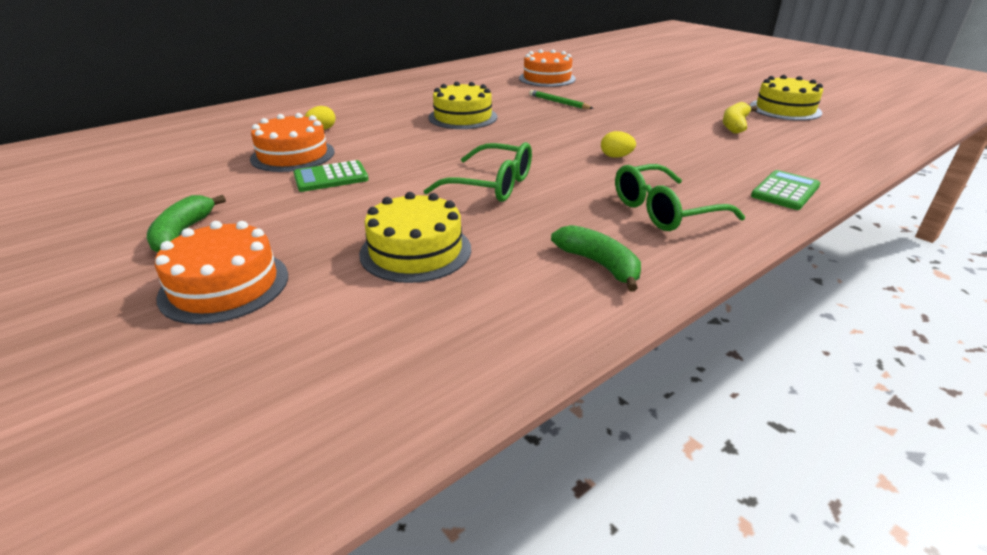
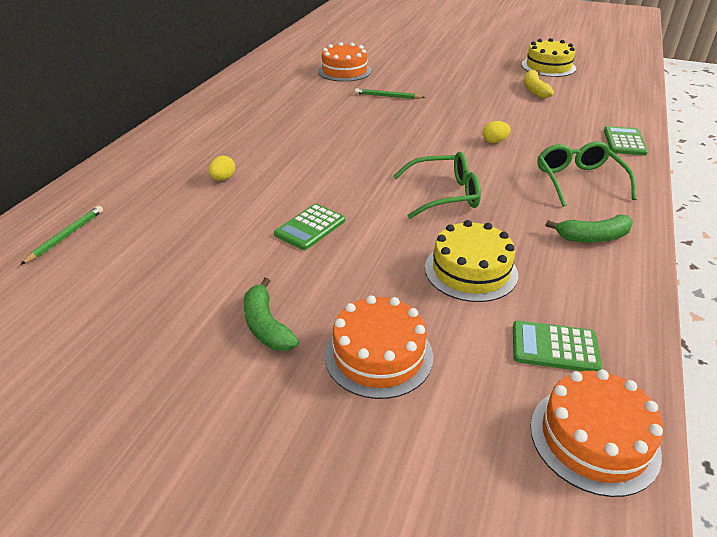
camera: 30 degrees left, 5 degrees up
orange cake [250,113,335,172] -> orange cake moved to [530,369,664,497]
yellow cake [429,82,497,129] -> none
green banana [551,225,641,292] -> green banana turned 150 degrees clockwise [546,215,633,243]
green glasses [615,164,745,231] -> green glasses turned 135 degrees clockwise [538,141,636,207]
none -> green pencil [20,206,103,265]
none -> green calculator [513,321,602,371]

